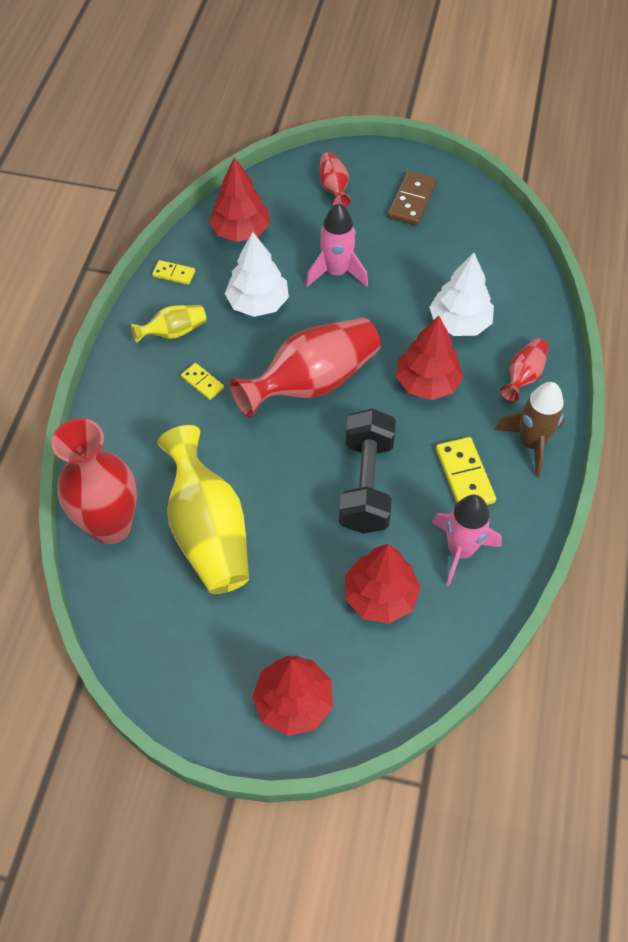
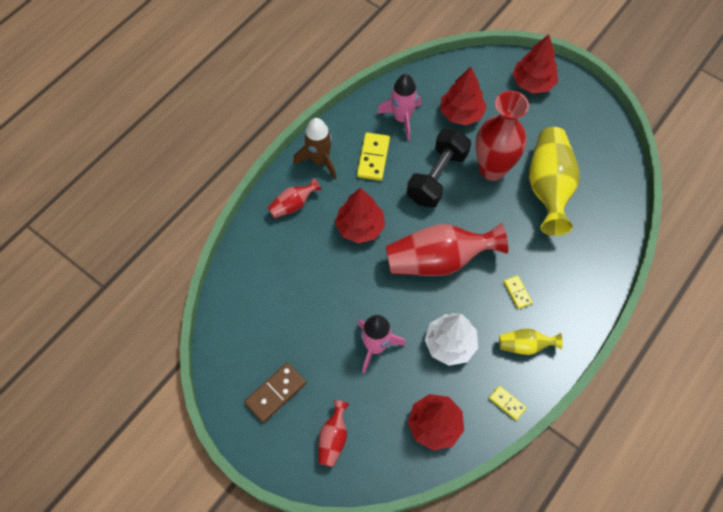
camera: 155 degrees left, 5 degrees up
red vase [51,418,137,545] -> red vase moved to [475,91,529,181]
white tree [429,253,494,336] -> none

